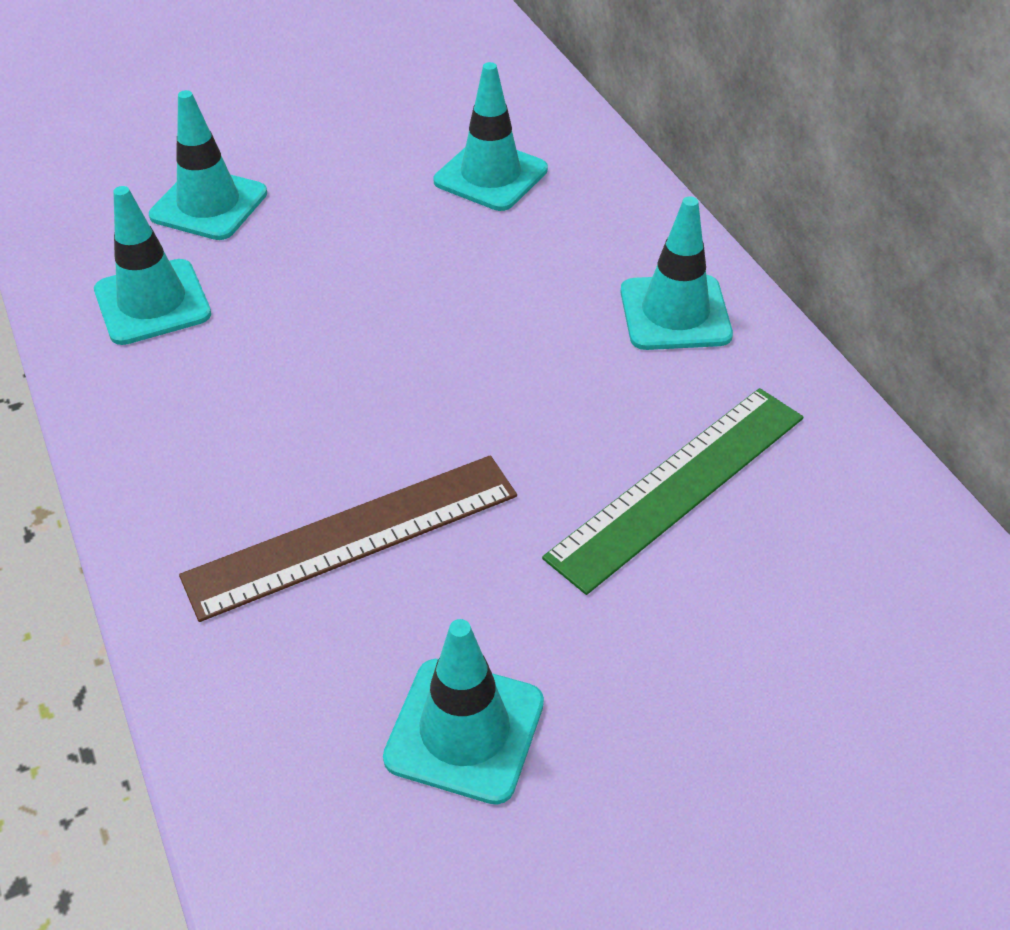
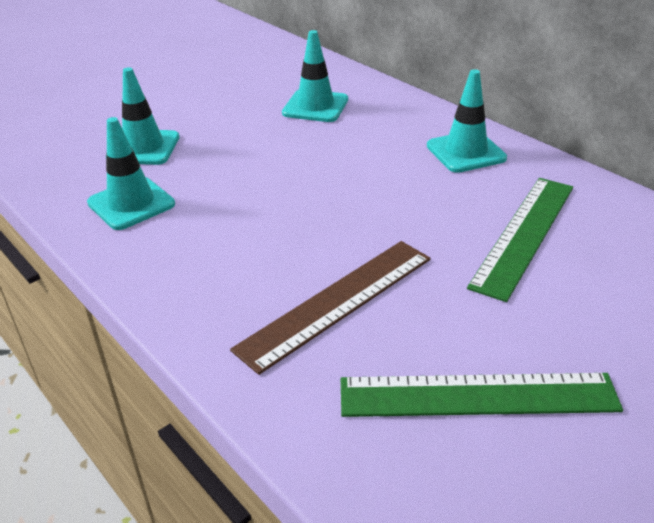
camera: 15 degrees left, 10 degrees down
turquoise traffic cone [383,619,544,805] -> green ruler [341,373,623,417]

